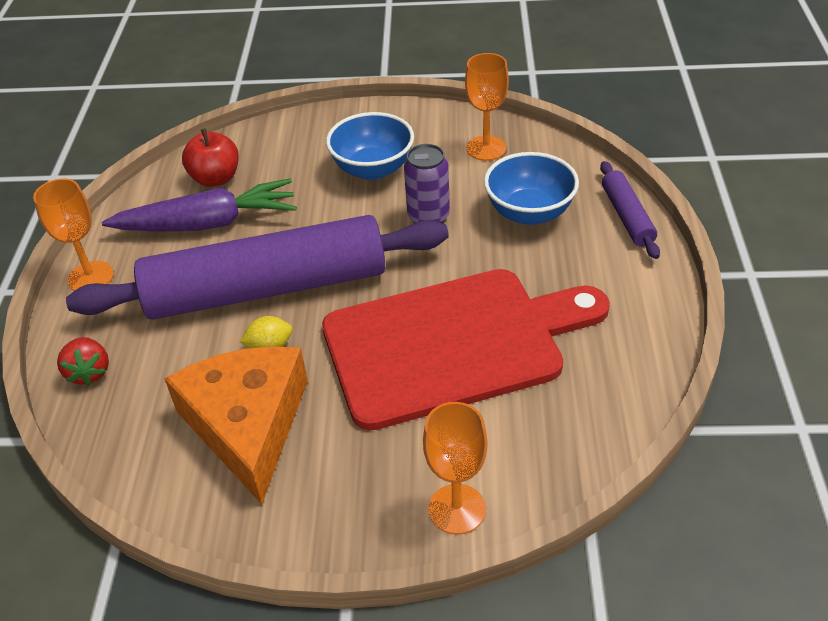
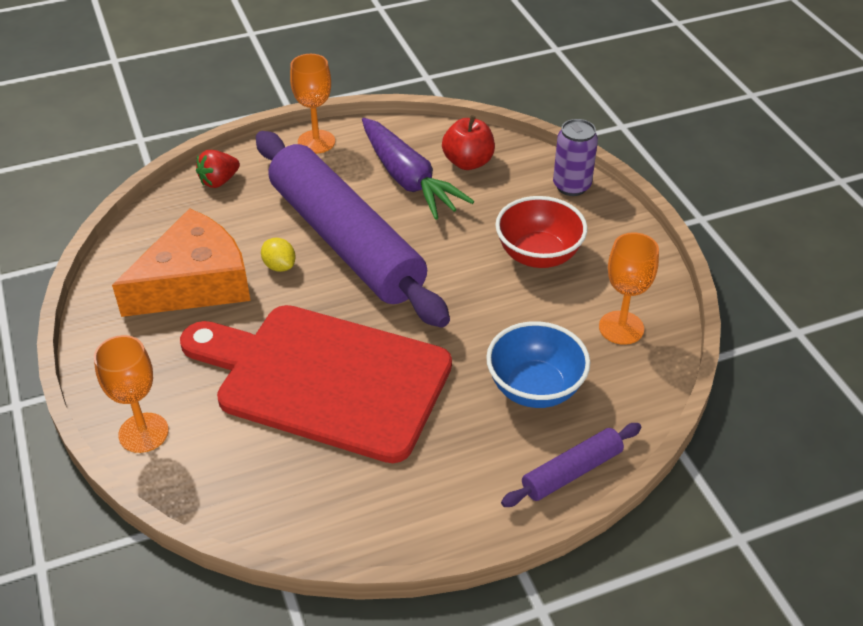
camera: 65 degrees right, 0 degrees up
red cutting board [322,269,610,430] -> red cutting board turned 150 degrees clockwise [180,305,452,463]
blue bowl [326,112,414,180] -> red bowl [495,196,588,268]
purple can [404,144,450,223] -> purple can moved to [553,119,598,196]

